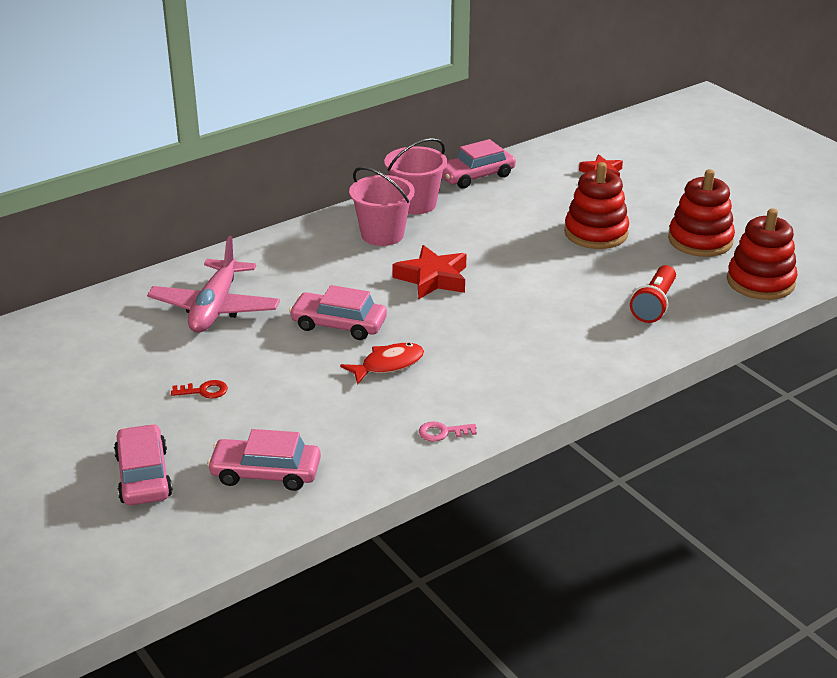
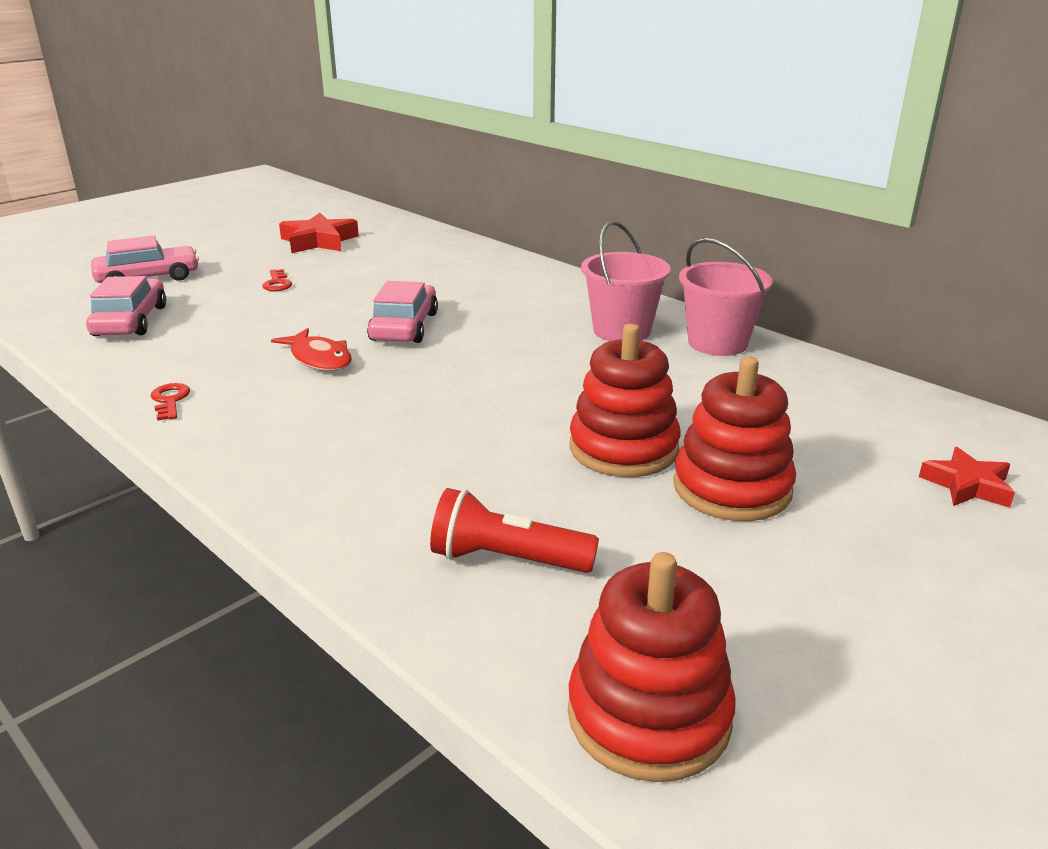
camera: 80 degrees right, 5 degrees down
pink plane [147,236,280,333] -> none
red star [392,245,466,300] -> red star moved to [279,213,359,253]
pink key [419,421,477,441] -> red key [151,383,190,421]
pink car [442,139,516,189] -> none
red stacking toy [668,169,735,257] -> red stacking toy moved to [569,324,681,477]

